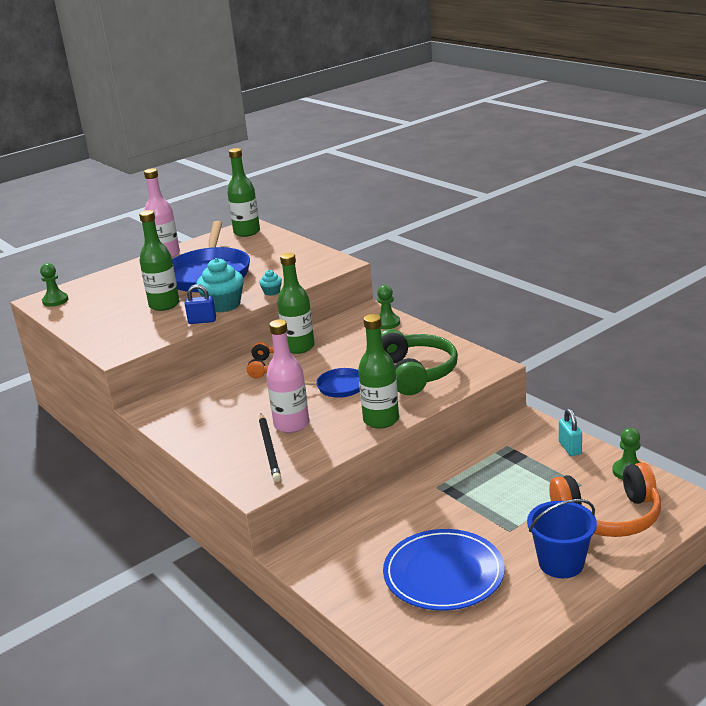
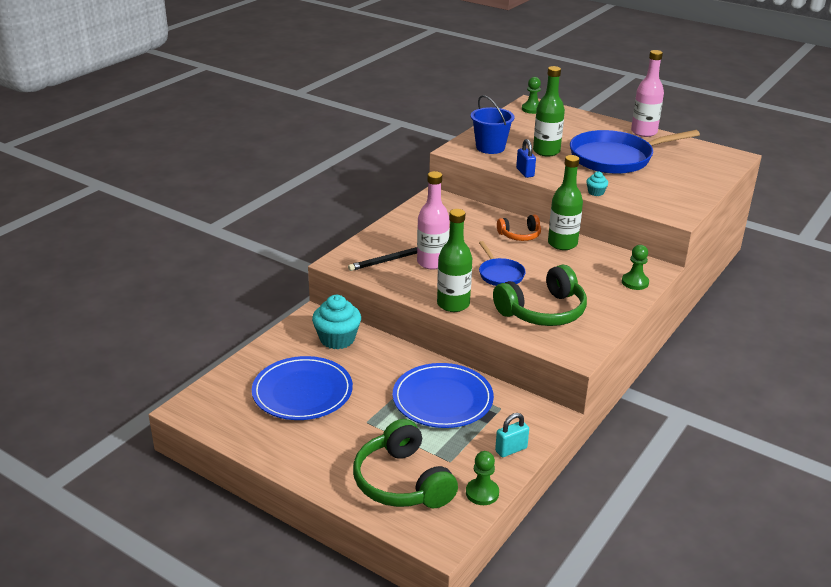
camera: 70 degrees right, 5 degrees up
turquoise cupcake [196,258,244,312] -> turquoise cupcake moved to [312,295,361,349]
green bottle [227,148,260,237] -> none
blue bucket [527,499,597,578] -> blue bucket moved to [471,95,515,154]
orange headphones [549,462,661,537] -> green headphones [353,419,458,508]
none -> blue plate [393,363,494,428]

